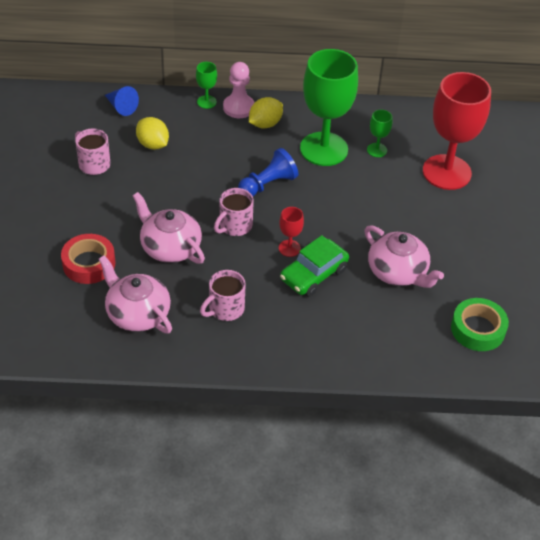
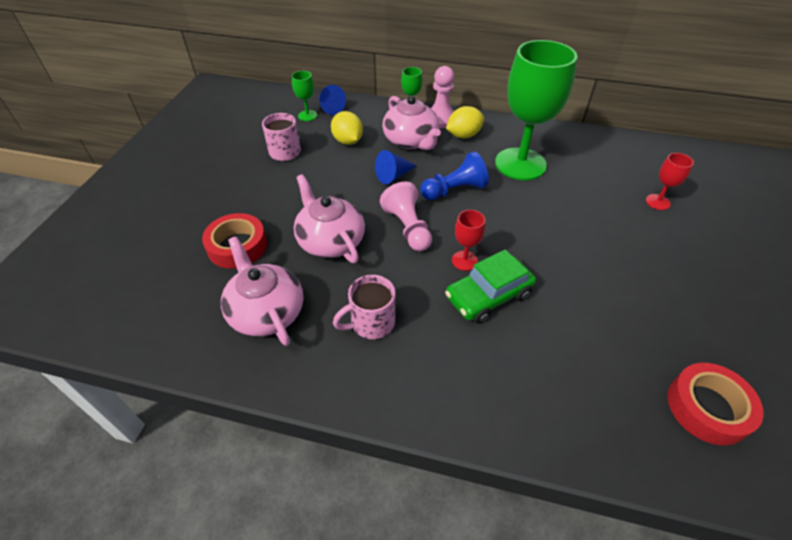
camera: 15 degrees right, 0 degrees up
pink mug [214,188,254,236] -> pink pawn [380,181,432,251]
pink teapot [364,225,444,288] -> pink teapot moved to [382,96,441,150]
green goblet [367,110,392,157] -> green goblet moved to [292,71,317,121]
red goblet [423,72,491,190] -> red goblet [646,153,694,210], size x0.42
green tape [451,298,509,351] -> red tape [667,363,764,446]
none -> blue cone [375,150,417,184]

